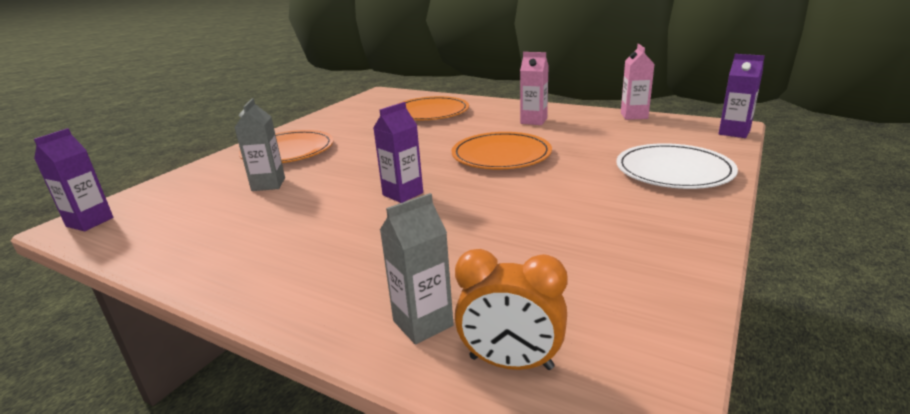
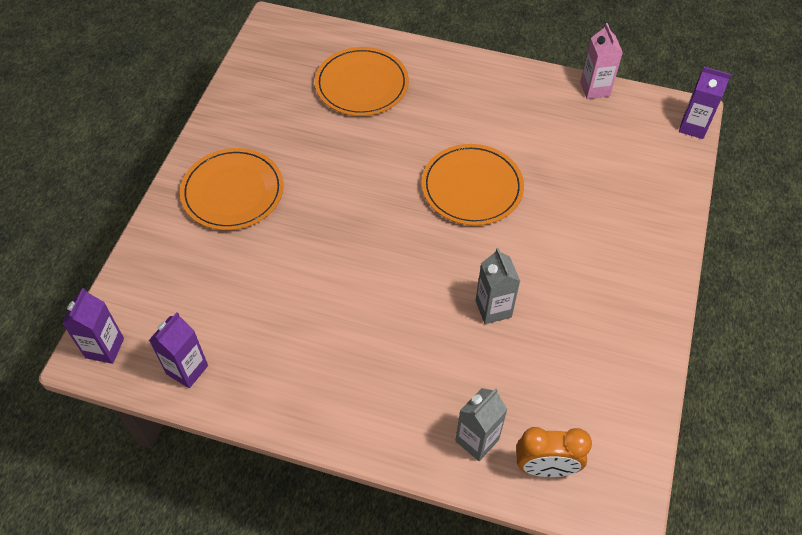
camera: 15 degrees left, 30 degrees up
grey carton [234,98,285,191] -> grey carton moved to [475,248,520,324]
purple carton [373,102,423,203] -> purple carton moved to [149,312,208,388]
pink carton [520,52,549,125] -> none
white plate [616,143,738,189] -> none

